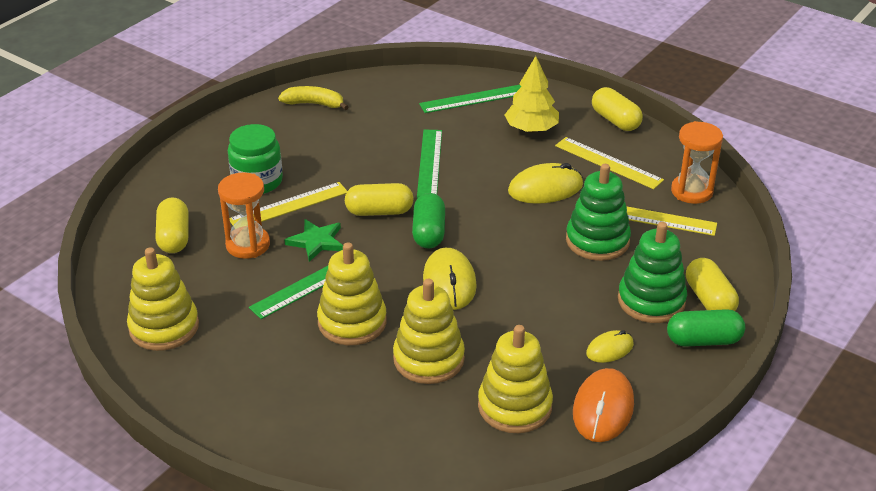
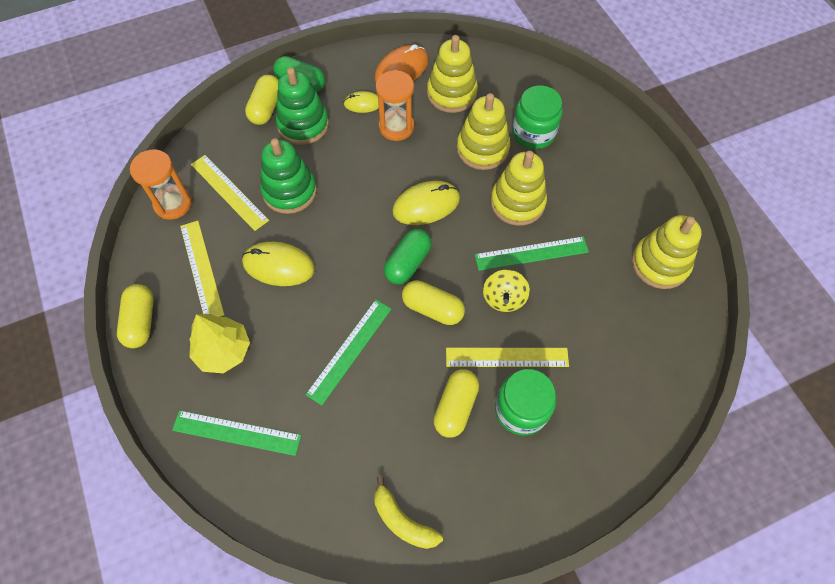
camera: 150 degrees left, 25 degrees up
yellow capsule [155,198,189,253] -> yellow capsule moved to [433,369,479,438]
orange hourglass [218,173,270,259] -> orange hourglass moved to [376,70,414,141]
green star [285,219,343,262] -> yellow spinning top [483,270,530,312]
yellow mouse [423,248,477,310] -> yellow mouse turned 45 degrees clockwise [392,181,460,225]
none -> green jar [512,85,562,149]

